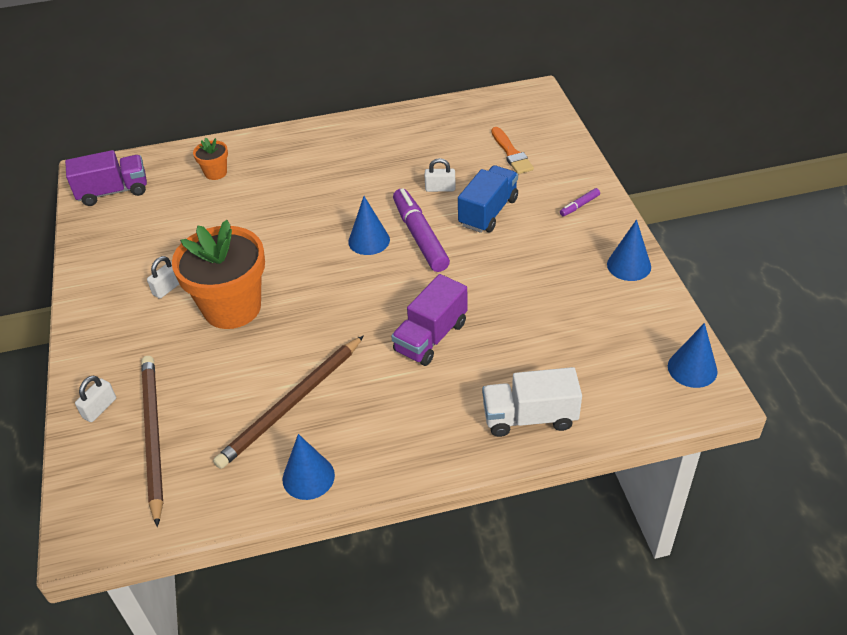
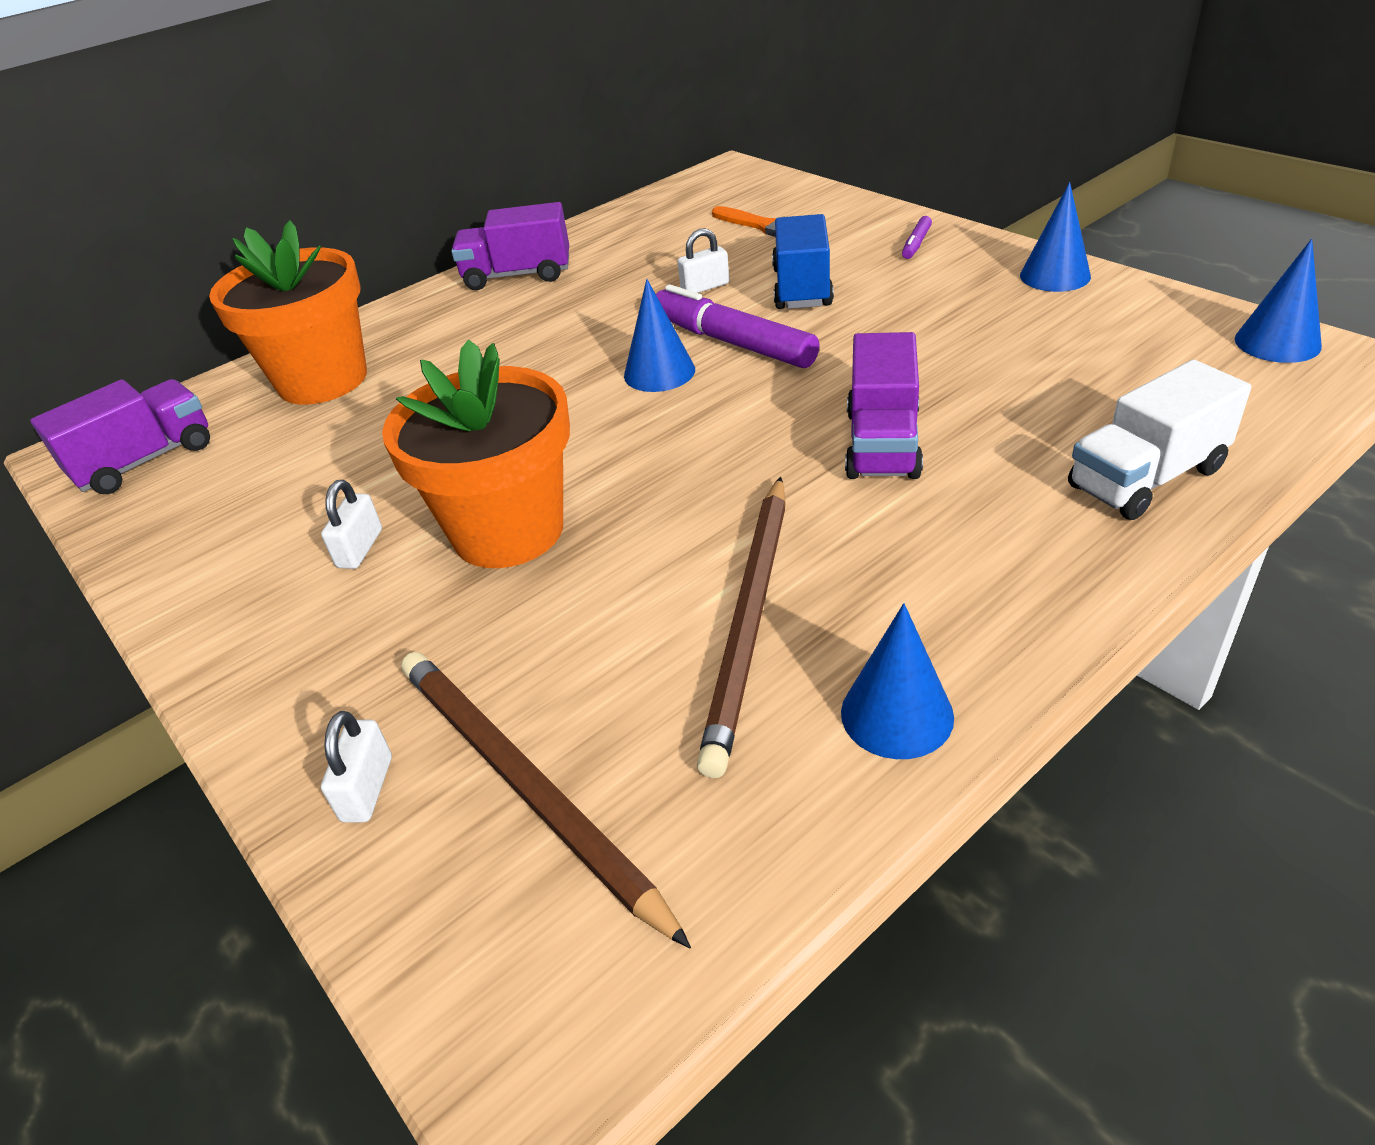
camera: 25 degrees left, 5 degrees down
orange flower pot [193,138,228,180] -> orange flower pot [209,220,367,405], size x2.22
none -> purple truck [451,202,569,290]

